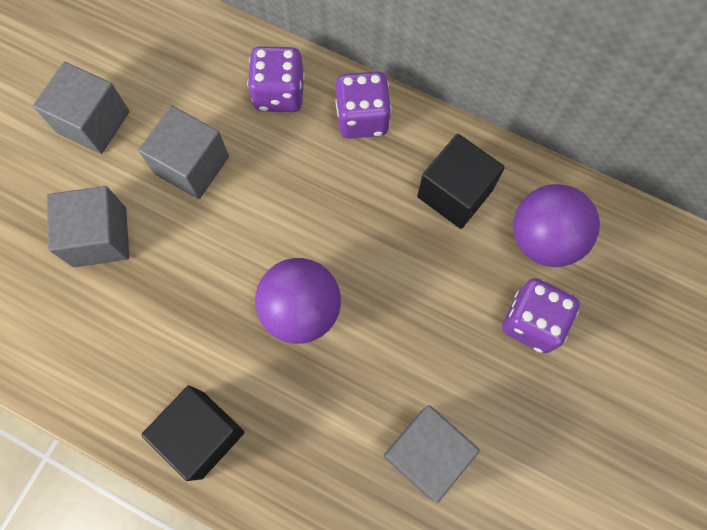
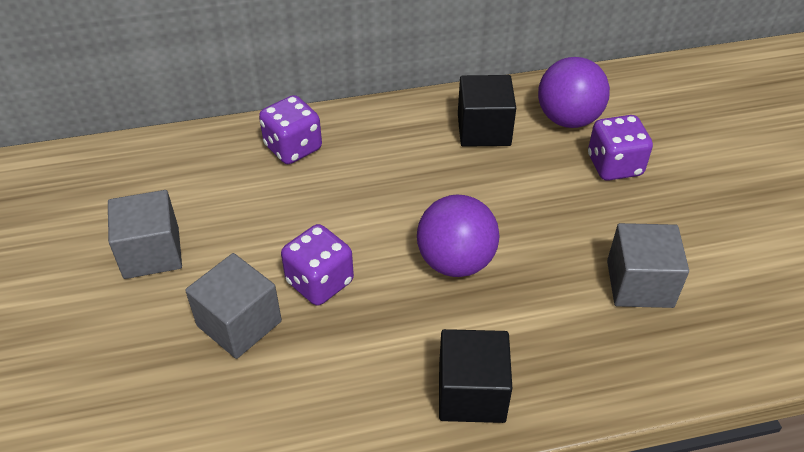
camera: 40 degrees left, 25 degrees down
grey cube [138,106,229,199] -> none
purple dice [336,71,392,139] -> purple dice moved to [281,224,354,305]

